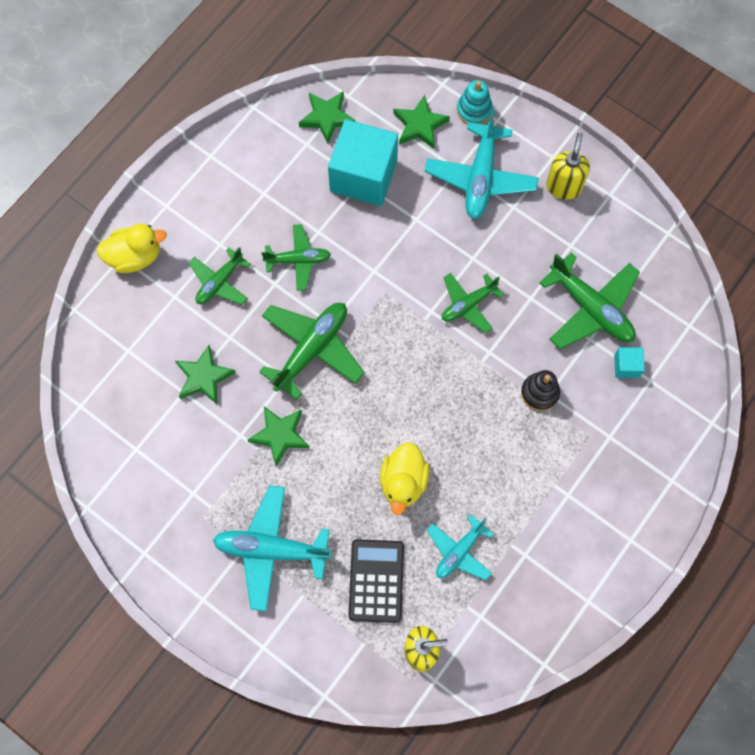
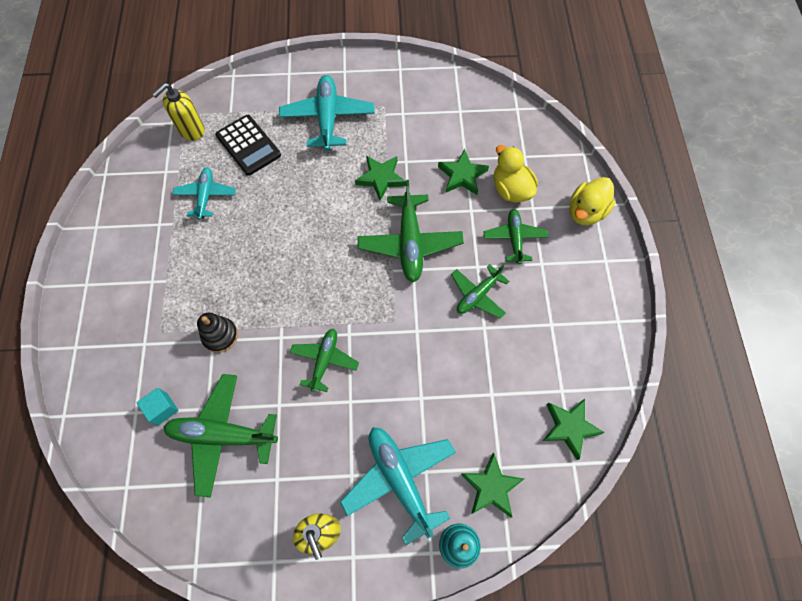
camera: 140 degrees right, 5 degrees down
turquoise plane [213,485,332,612] -> turquoise plane turned 60 degrees counterclockwise [279,75,375,151]
turquoise cube [328,119,398,206] -> none
yellow duck [380,442,430,515] -> yellow duck moved to [494,145,538,203]

